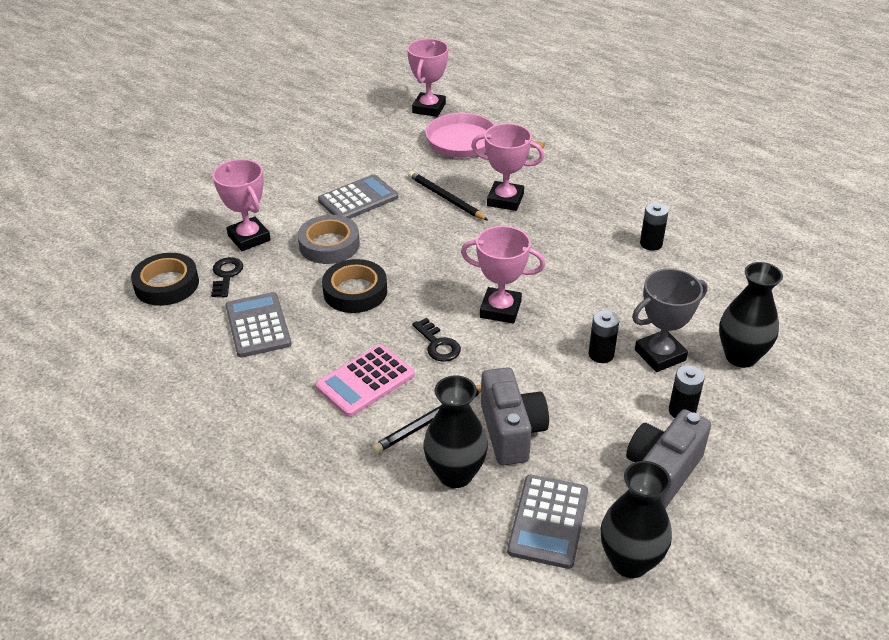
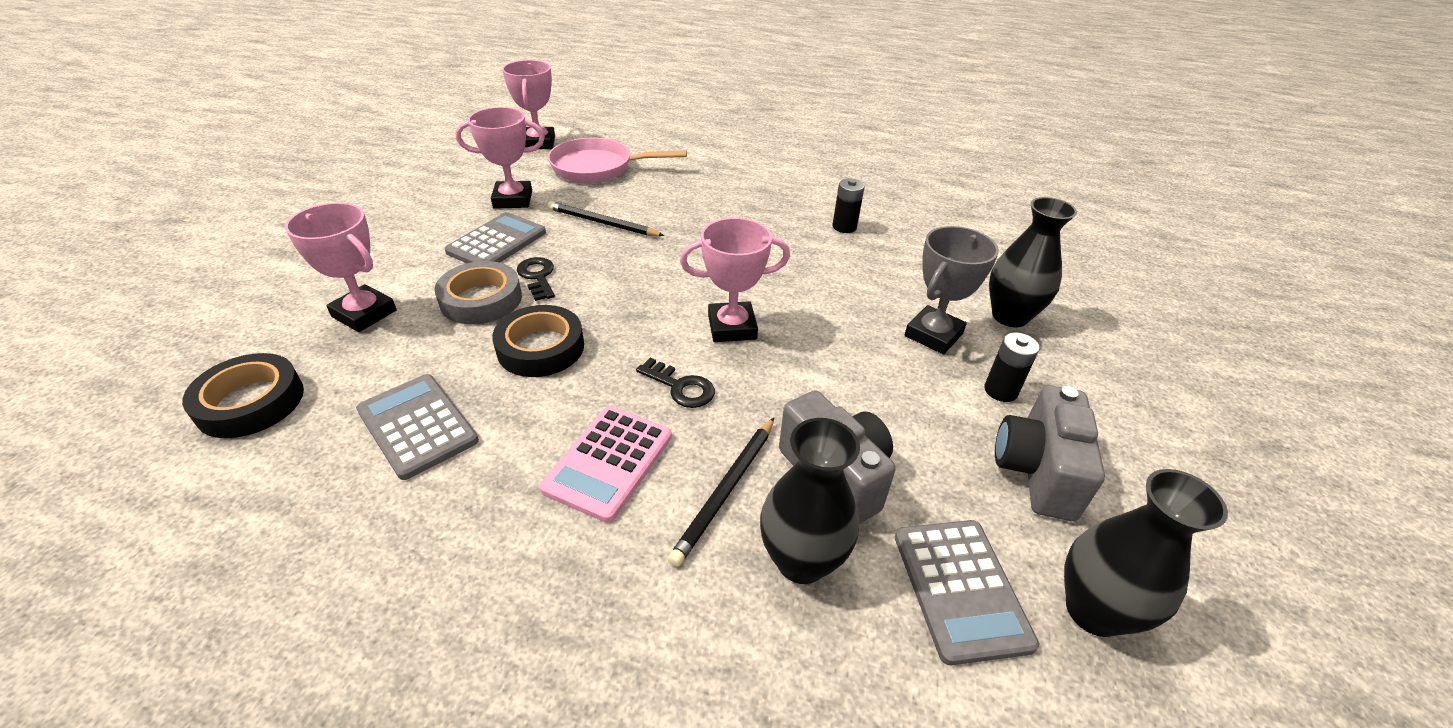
camera: 25 degrees left, 0 degrees up
black key [211,257,243,297] -> black key moved to [517,257,555,301]
pink trophy [471,123,544,211] -> pink trophy moved to [455,107,545,209]
black battery [589,310,619,363] -> none

